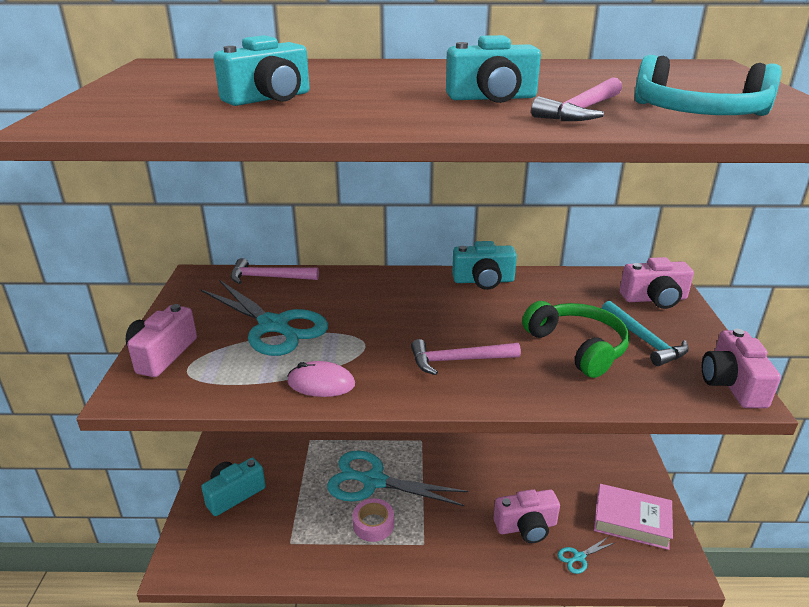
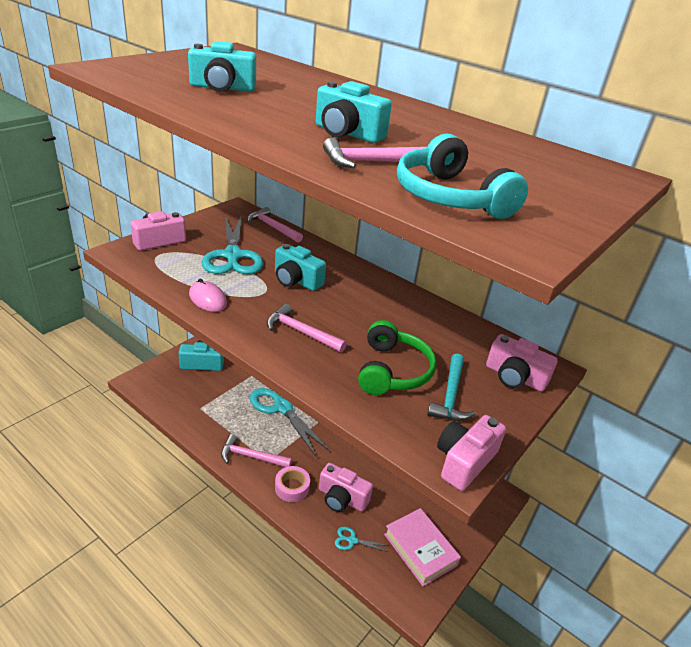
camera: 35 degrees right, 5 degrees up
pink tape [352,498,394,542] -> pink tape moved to [275,466,310,502]
turquoise camera [452,241,517,290] -> turquoise camera moved to [275,244,326,291]
none -> pink hammer [221,434,292,467]

